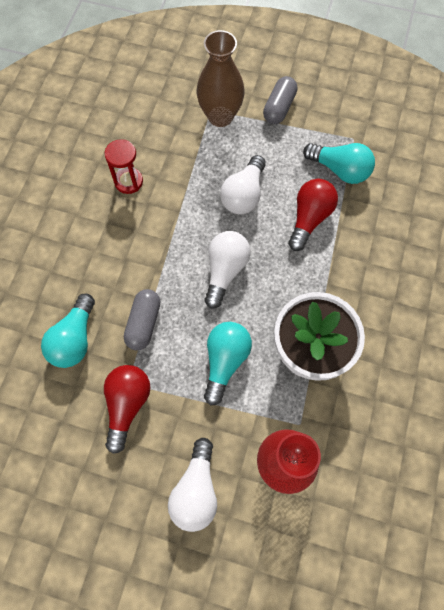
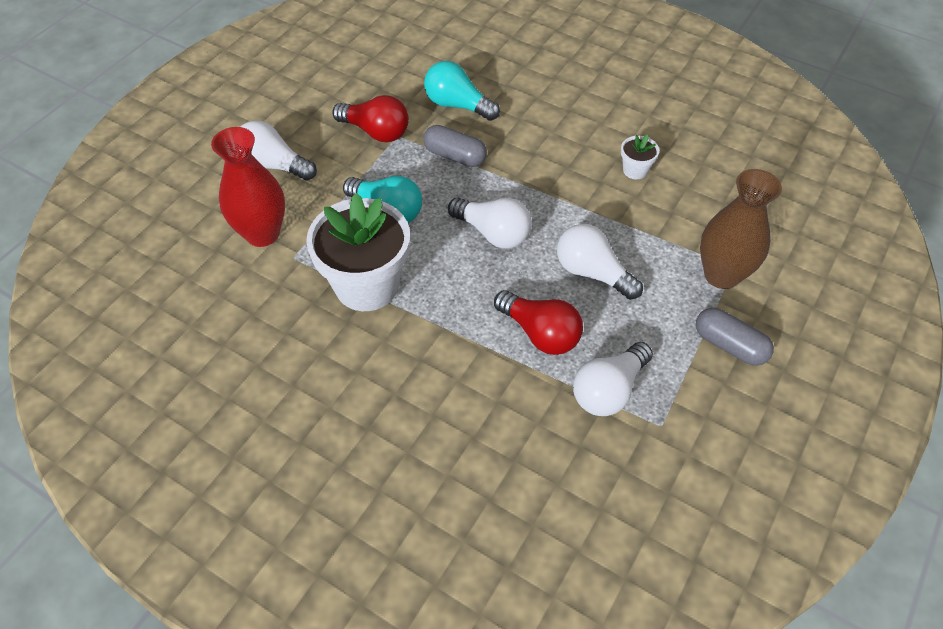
camera: 105 degrees right, 15 degrees down
red hourglass [105,139,143,194] -> white flower pot [621,134,659,179]
turquoise light bulb [303,143,375,184] -> white light bulb [573,342,653,416]

